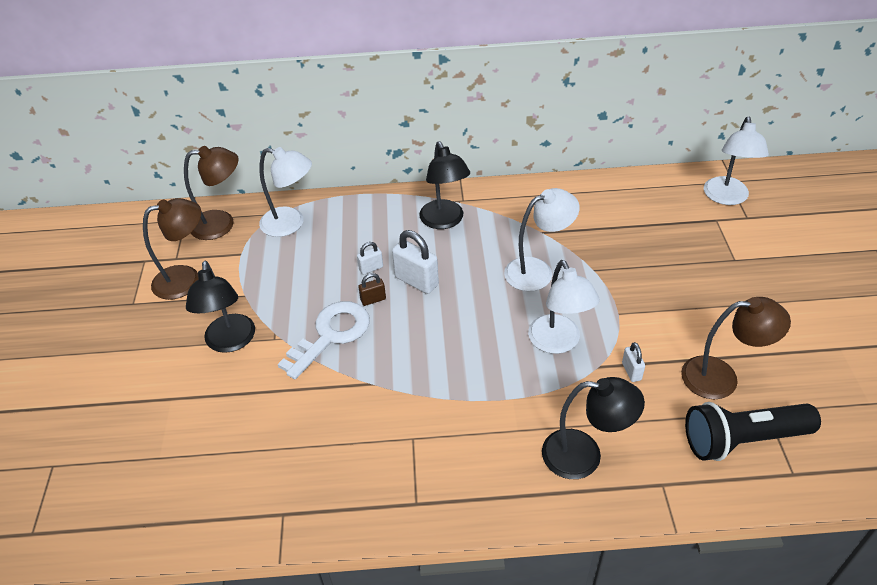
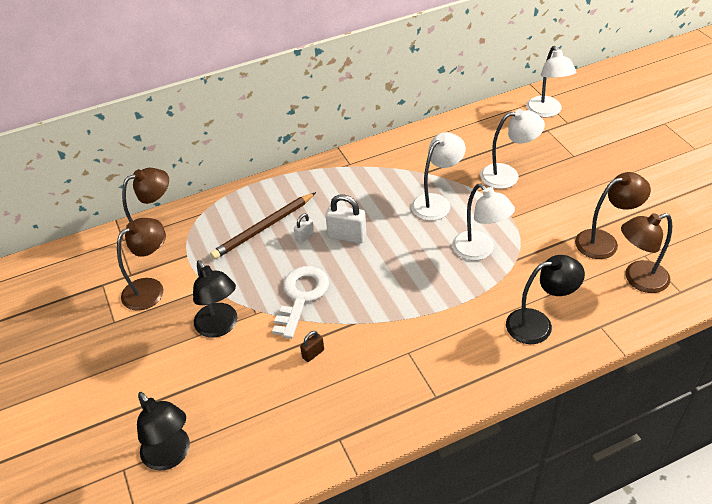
camera: 20 degrees left, 0 degrees up
white lamp [259,147,312,237] -> white lamp moved to [480,109,545,189]
brown padlock [358,273,386,306] -> brown padlock moved to [300,331,324,362]
black lamp [419,141,470,229] -> black lamp moved to [137,392,190,471]
white padlock [622,342,645,382] -> none
black flashlight [685,402,821,461] -> brown lamp [621,213,672,293]
none -> brown pencil [210,192,316,260]

